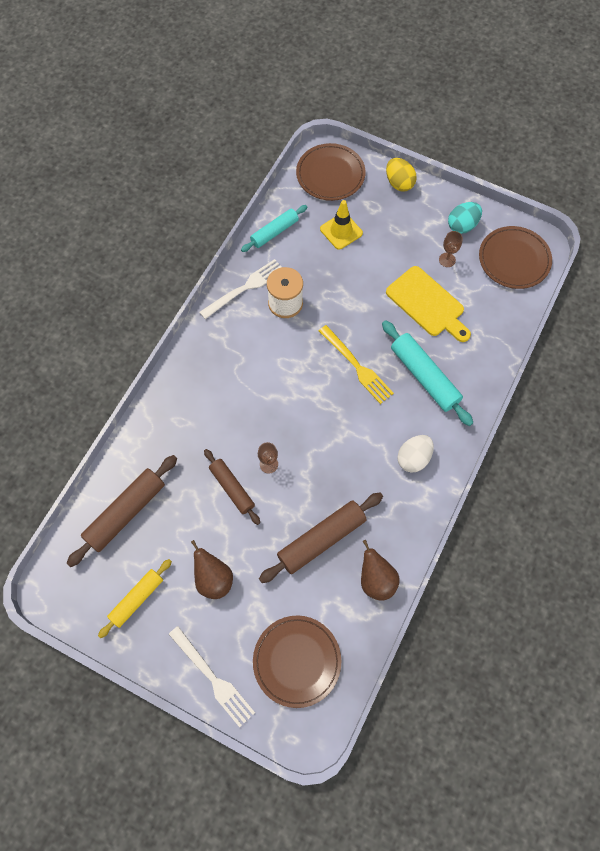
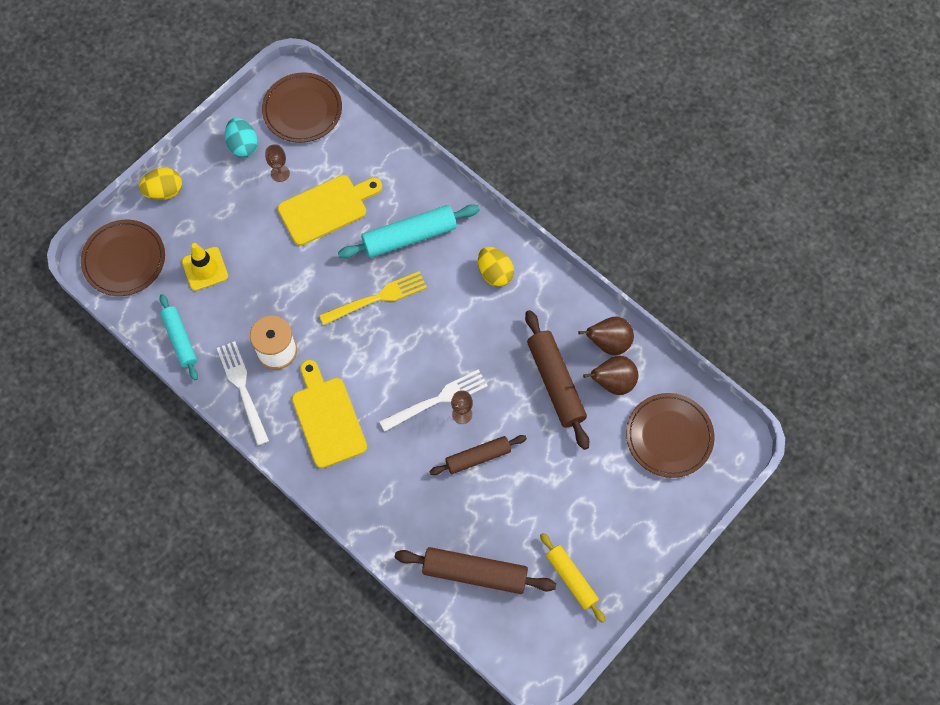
camera: 75 degrees left, 0 degrees up
brown rolling pin [66,455,177,567] -> brown rolling pin turned 45 degrees counterclockwise [395,547,556,594]
white fork [169,626,255,727] -> white fork moved to [379,369,488,432]
brown pear [191,540,233,599] -> brown pear moved to [583,356,639,395]
white egg [397,435,434,472] -> yellow egg [478,247,514,287]
none -> yellow cutting board [292,360,367,468]

